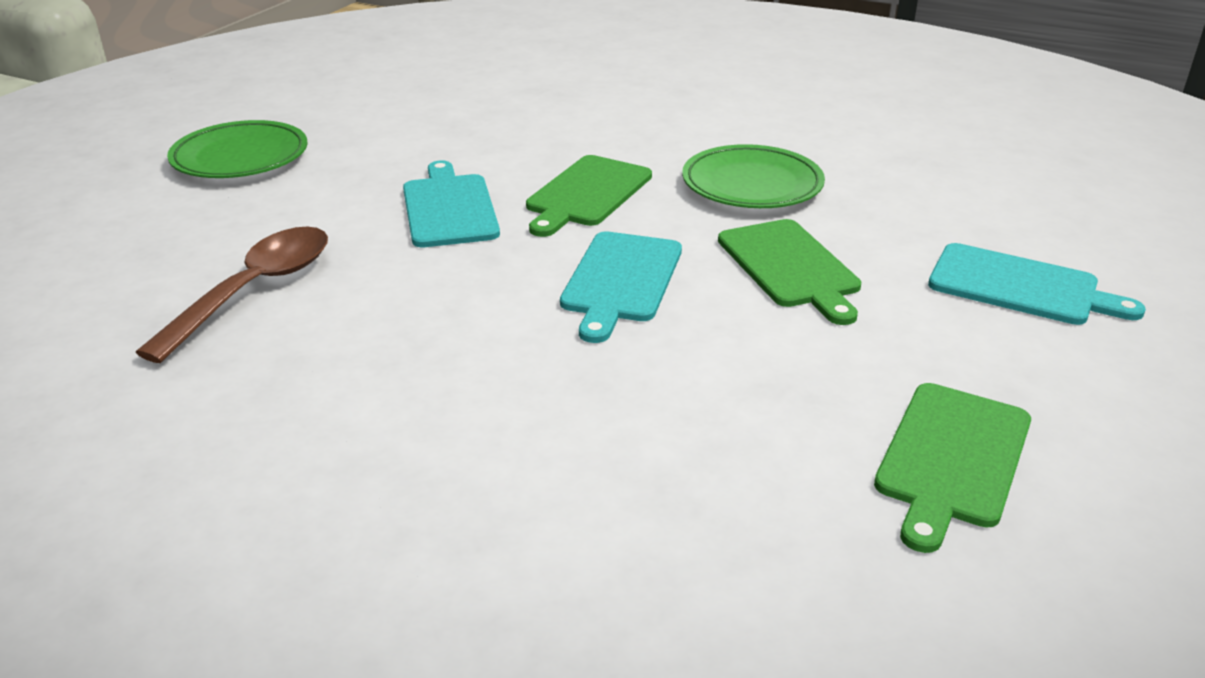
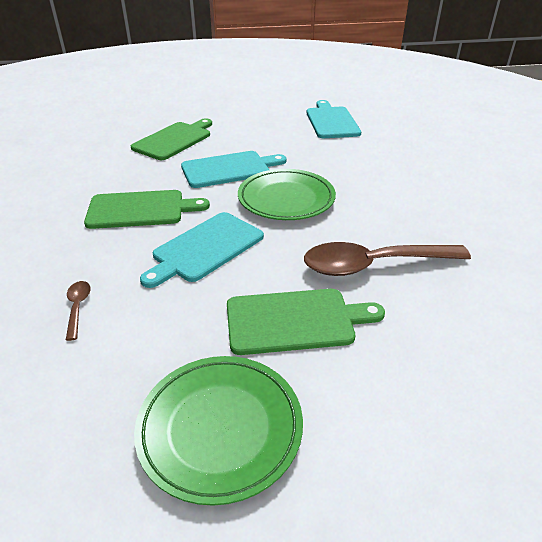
camera: 125 degrees left, 5 degrees up
green plate [682,144,825,208] -> green plate moved to [238,169,336,220]
green cutting board [874,383,1031,553] -> green cutting board moved to [227,289,385,355]
turquoise cutting board [928,243,1146,325] -> turquoise cutting board moved to [306,100,361,138]
none -> brown spoon [66,281,91,341]

